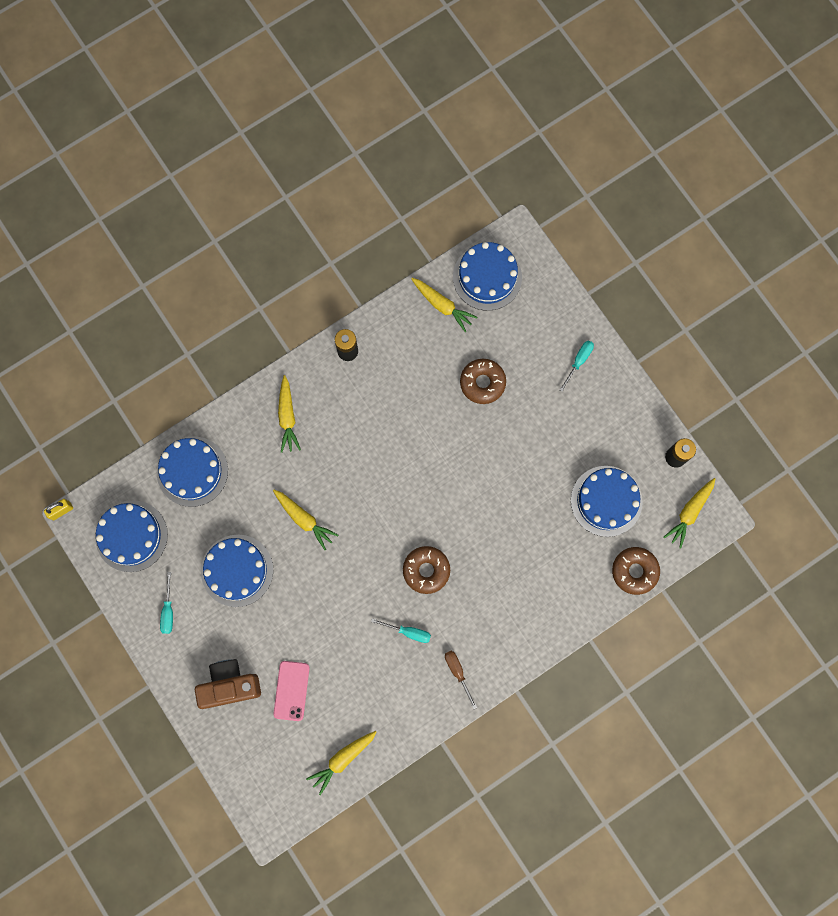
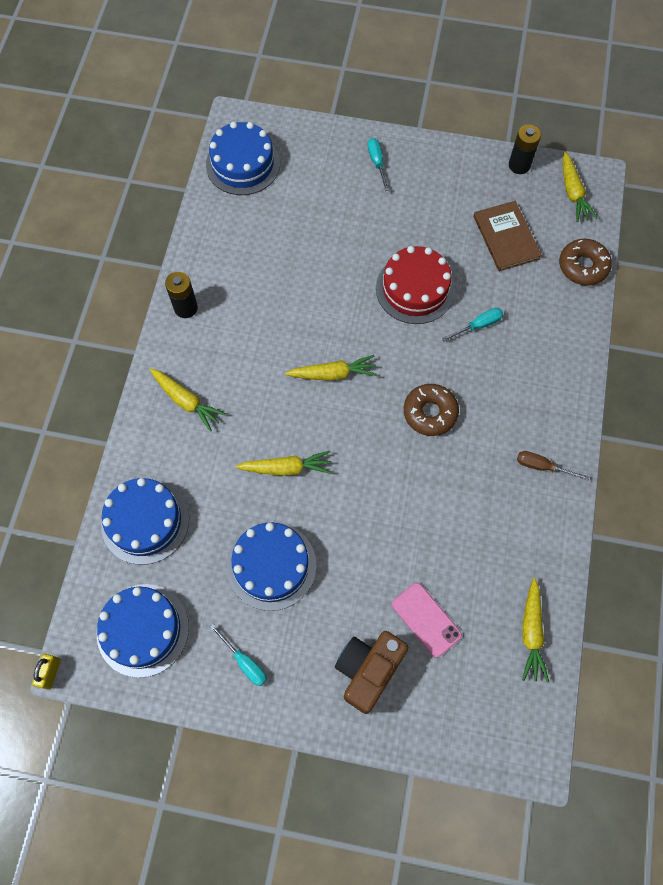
camera: 45 degrees left, 10 degrees down
turquoise screwdriver [371,618,431,643] -> turquoise screwdriver moved to [442,308,503,342]
yellow carrot [411,278,477,332] -> yellow carrot moved to [285,355,377,381]
brown donut [460,359,506,404] -> none
blue cake [571,466,643,537] -> brown book [474,201,542,271]
none -> red cake [376,246,455,324]

